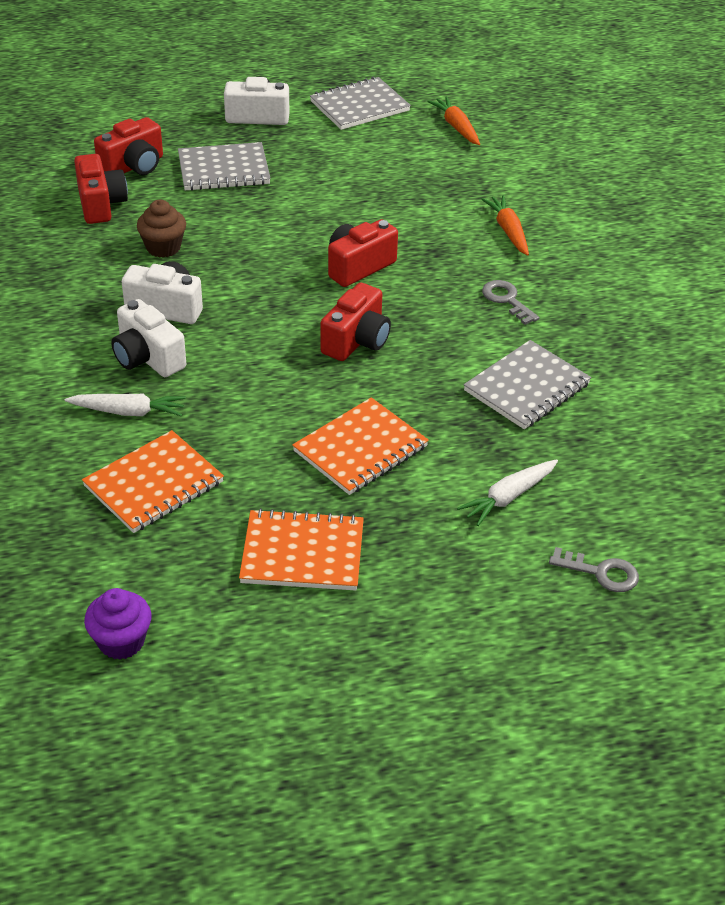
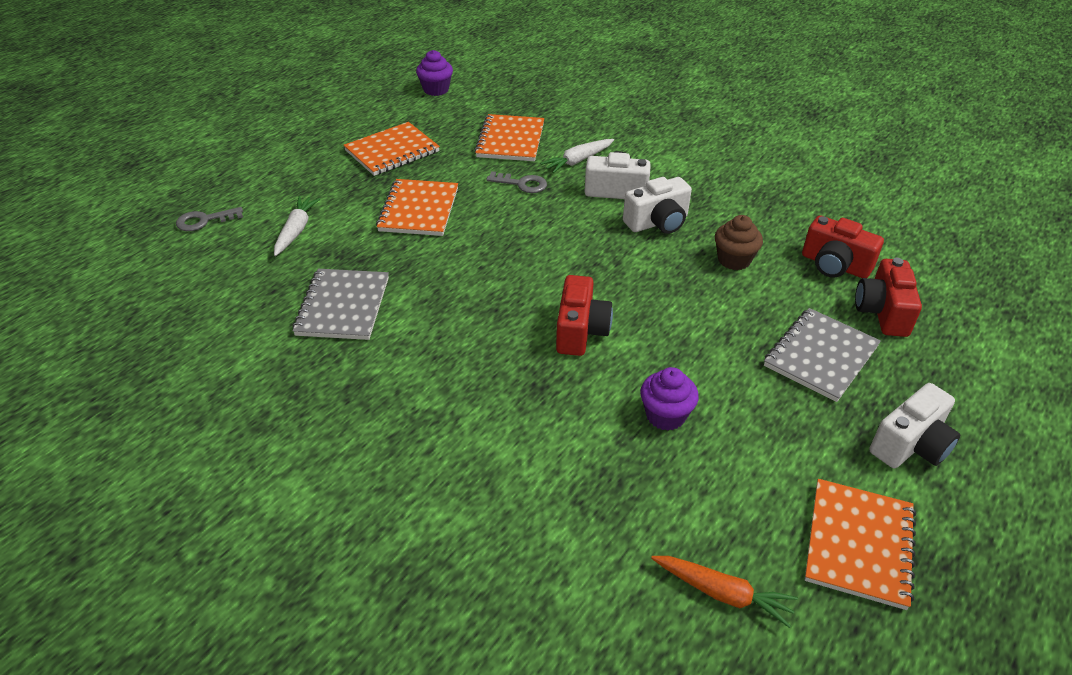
camera: 140 degrees right, 0 degrees up
grey notebook [310,77,411,130] -> orange notebook [805,479,916,610]
red camera [320,282,391,361] -> none
orange carrot [481,195,529,256] -> none
grey key [482,280,540,325] -> grey key moved to [486,171,547,193]
none -> purple cupcake [640,367,699,431]

